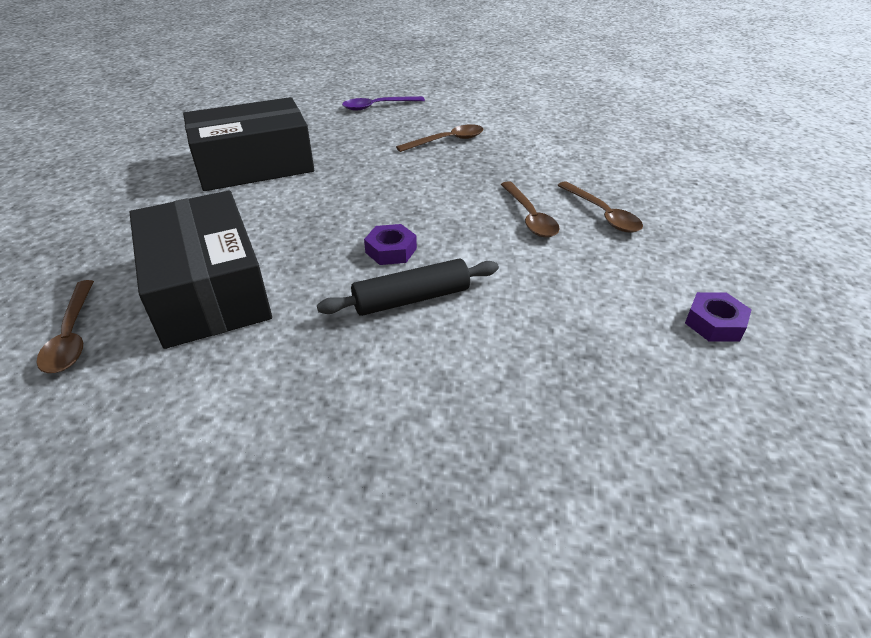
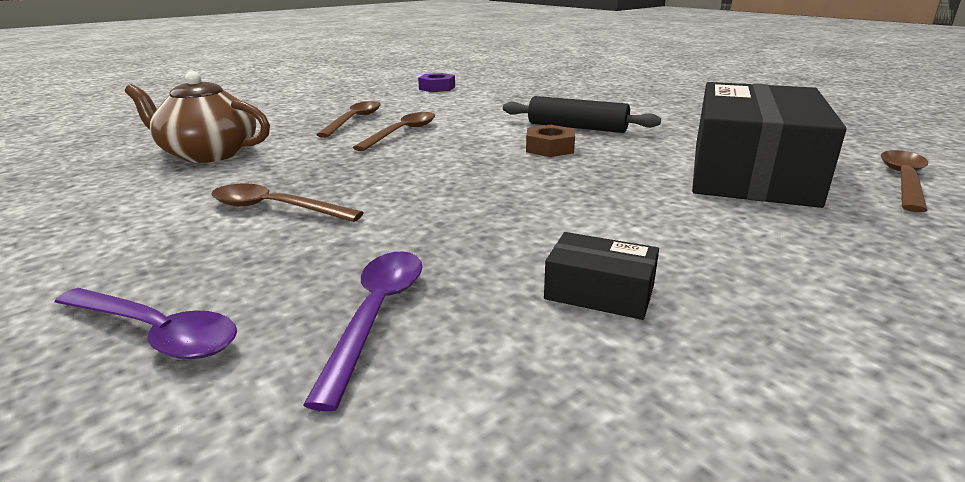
camera: 135 degrees left, 15 degrees down
black box [183,97,314,191] -> black box [544,232,659,320], size x0.41
purple nut [364,224,417,265] -> brown nut [526,125,575,157]
none -> brown teapot [125,71,270,163]
none -> purple spoon [303,252,422,412]

